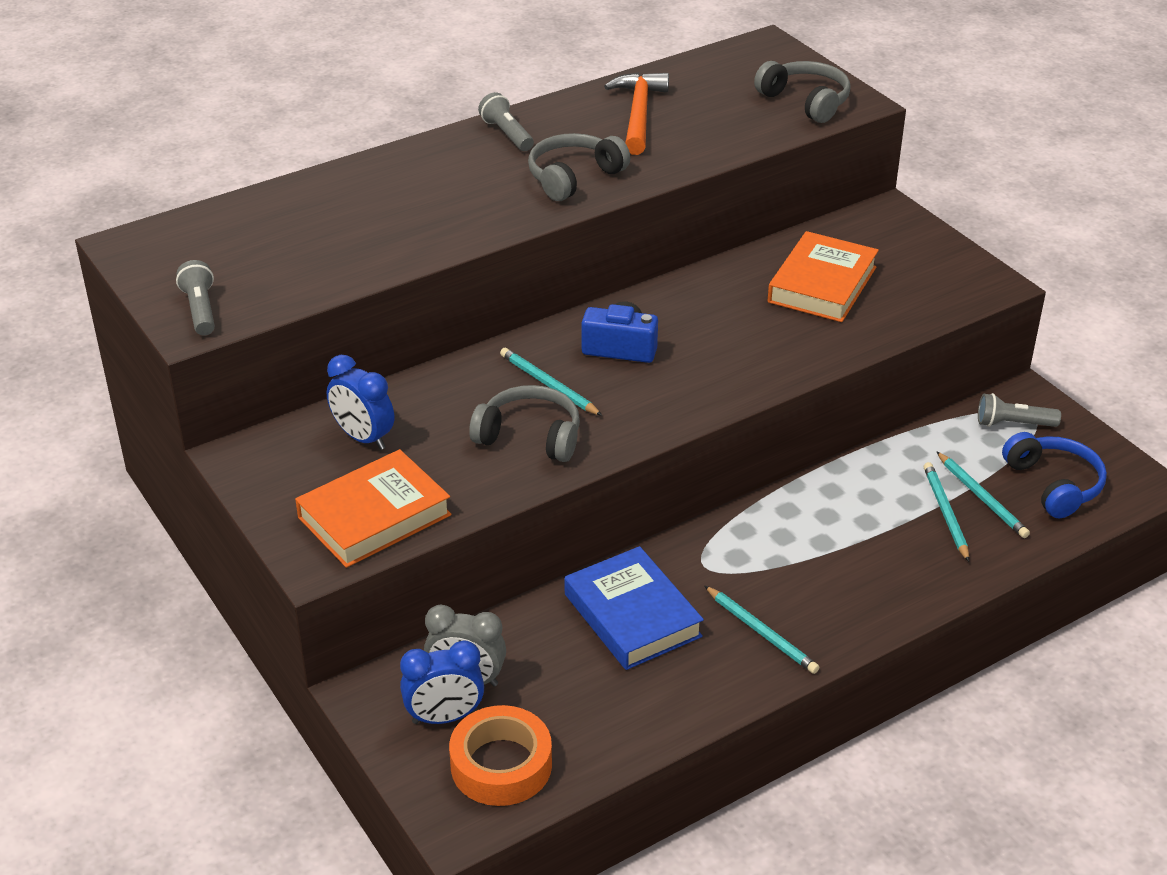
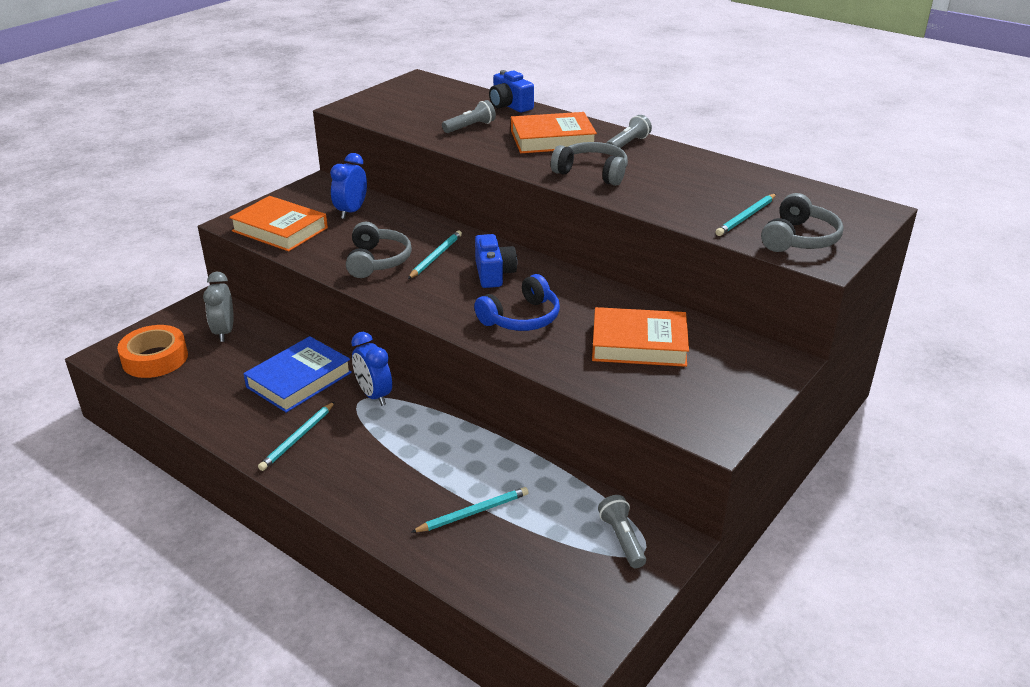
camera: 70 degrees right, 5 degrees down
grey flashlight [176,260,215,336] -> grey flashlight moved to [442,100,496,133]
blue clock [400,640,484,724] -> blue clock moved to [351,332,392,406]
orange hammer [604,72,669,155] -> none
turquoise pencil [936,451,1030,538] -> turquoise pencil moved to [715,194,776,236]
blue headphones [1002,432,1107,518] -> blue headphones moved to [474,274,560,331]
none -> blue camera [489,70,534,112]
none -> orange book [511,112,597,153]

